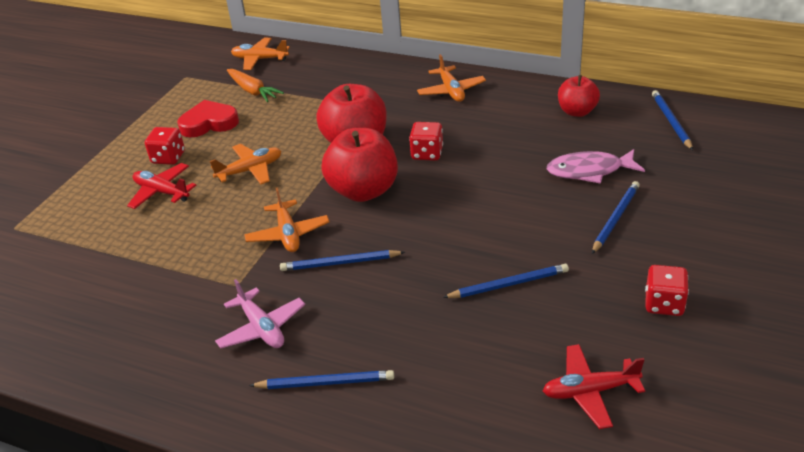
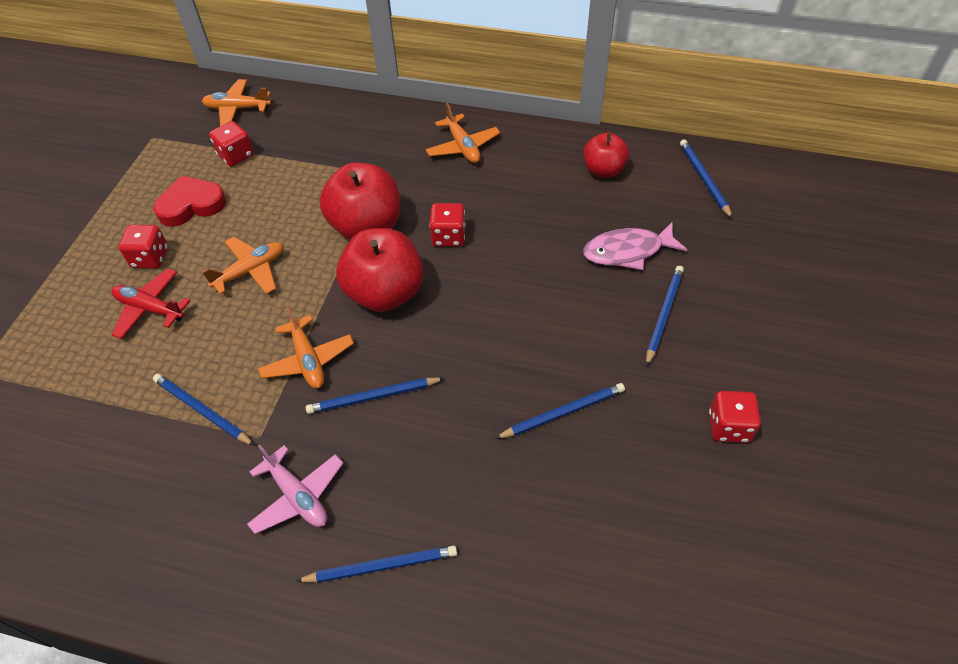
camera: 10 degrees left, 15 degrees up
orange carrot [227,69,284,102] -> red dice [209,121,254,167]
red plane [543,344,645,429] -> none
none -> blue pencil [153,374,255,446]

